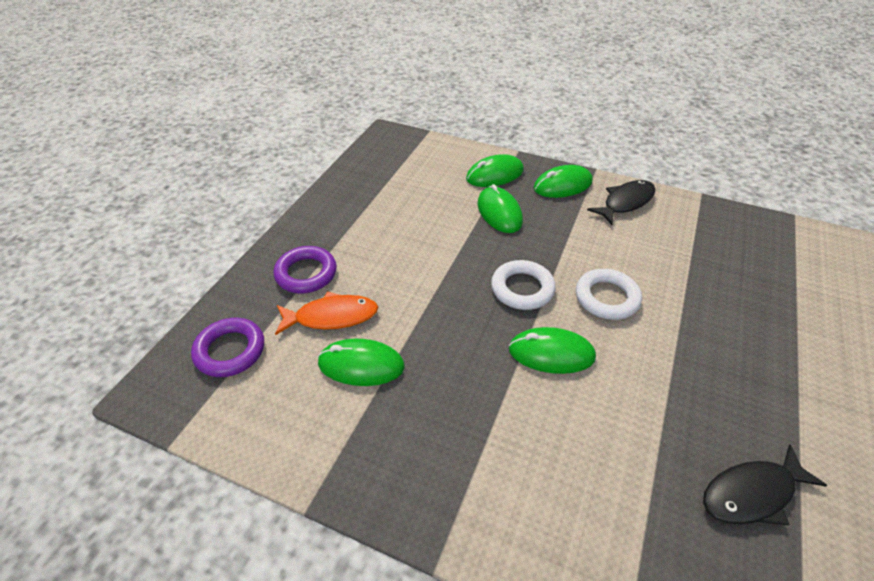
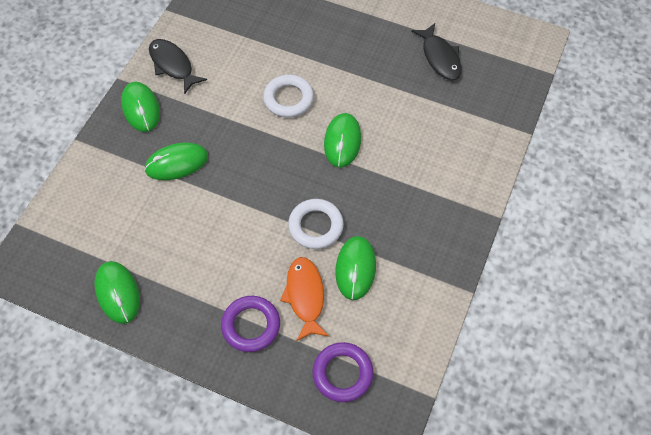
camera: 90 degrees left, 15 degrees up
green mouse [466,154,524,187] -> green mouse moved to [95,261,140,324]
white ring [491,260,555,310] -> white ring moved to [288,199,344,249]

